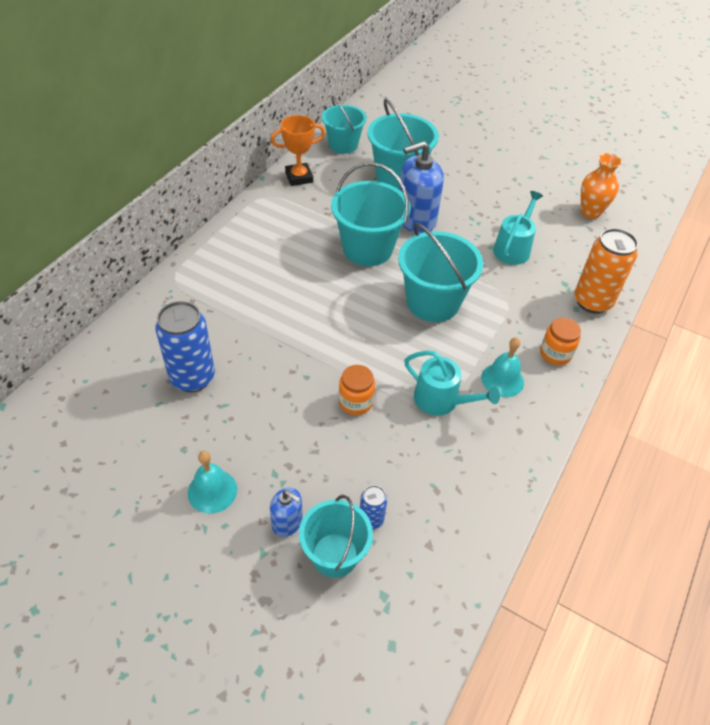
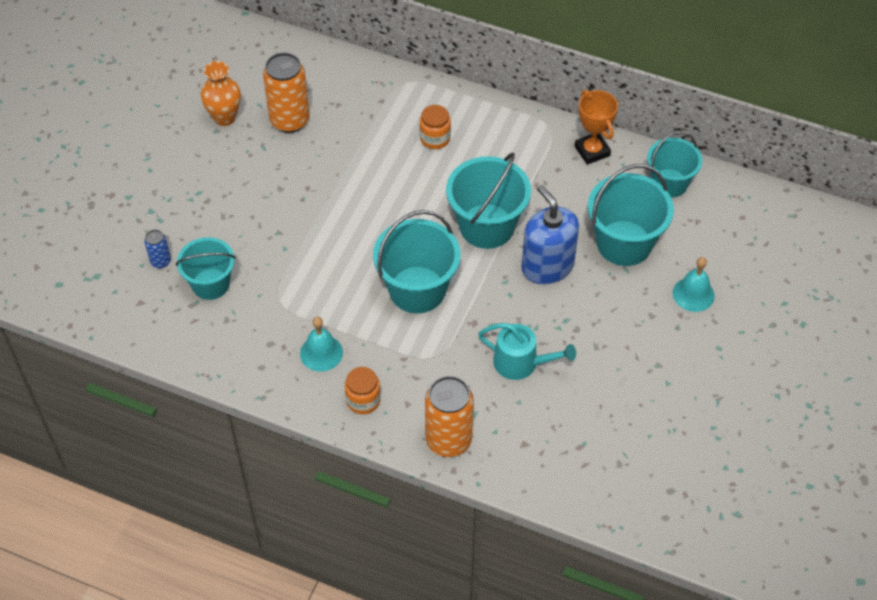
camera: 85 degrees right, 5 degrees up
blue can [155,301,215,392] -> orange can [263,52,310,133]
turquoise bell [188,451,237,514] -> turquoise bell moved to [673,257,715,312]
blue soap dispenser [270,488,303,537] -> none
turquoise bucket [299,495,373,578] -> turquoise bucket moved to [176,237,236,300]
orange jar [339,365,375,415] -> orange jar moved to [420,105,451,149]
turquoise watering can [404,351,500,416] -> none
orange vase [581,153,622,219] -> orange vase moved to [201,61,241,126]

